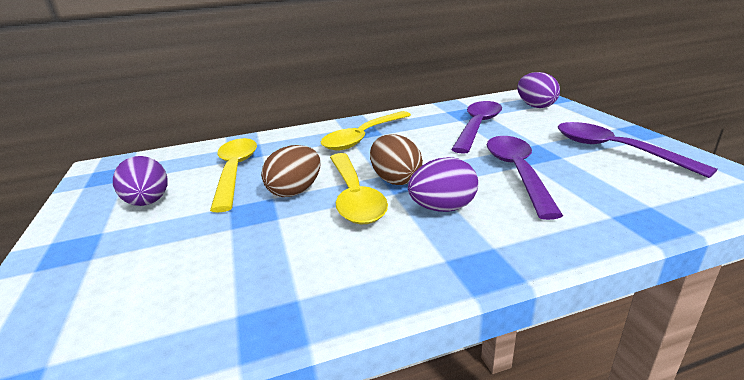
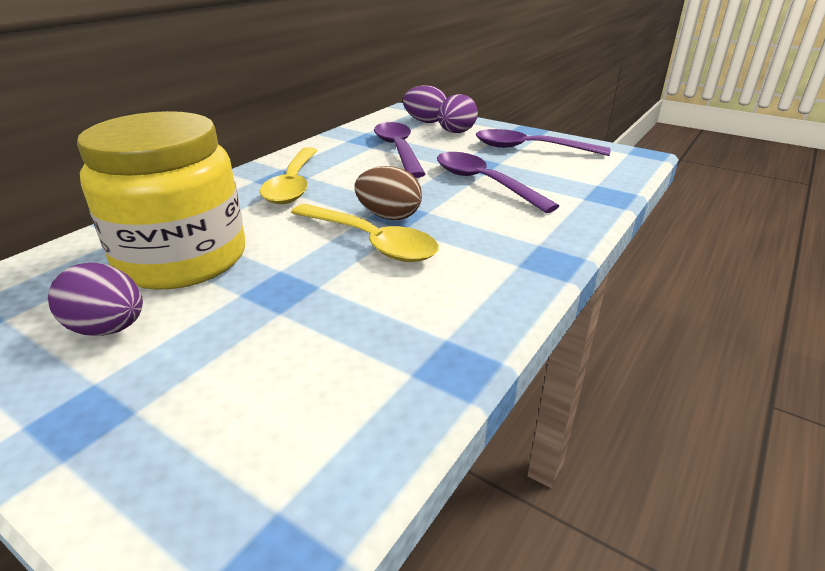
camera: 40 degrees left, 5 degrees up
yellow spoon [210,138,257,212] -> yellow jar [77,111,245,290]
brown egg [261,145,321,197] -> none
purple egg [408,157,478,212] -> purple egg moved to [438,94,478,133]

